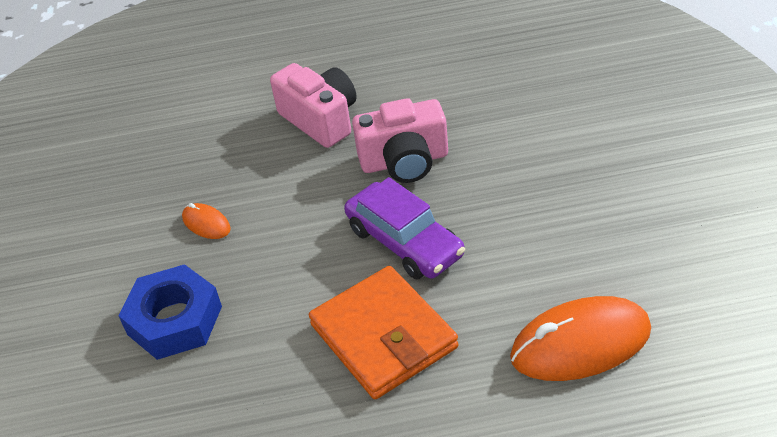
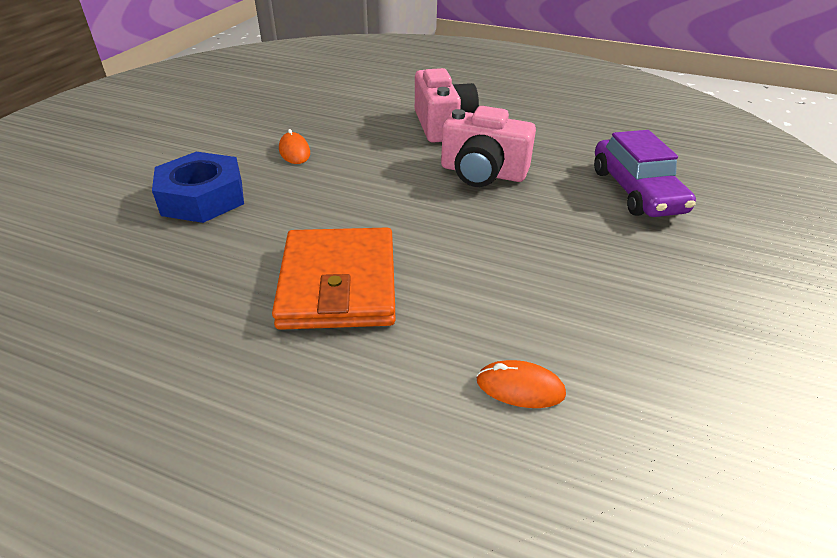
camera: 25 degrees right, 5 degrees down
purple car [344,177,465,279] -> purple car moved to [594,130,696,217]
orange mouse [510,296,651,381] -> orange mouse [477,360,566,408], size x0.48

